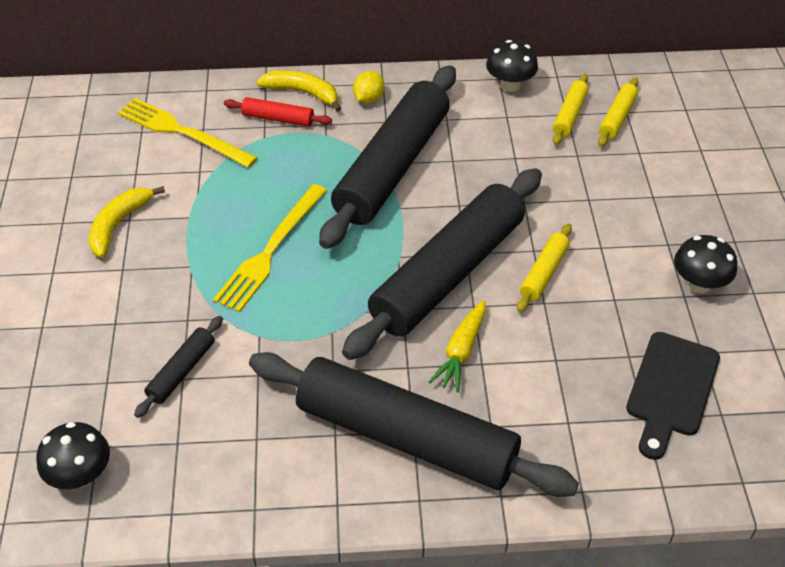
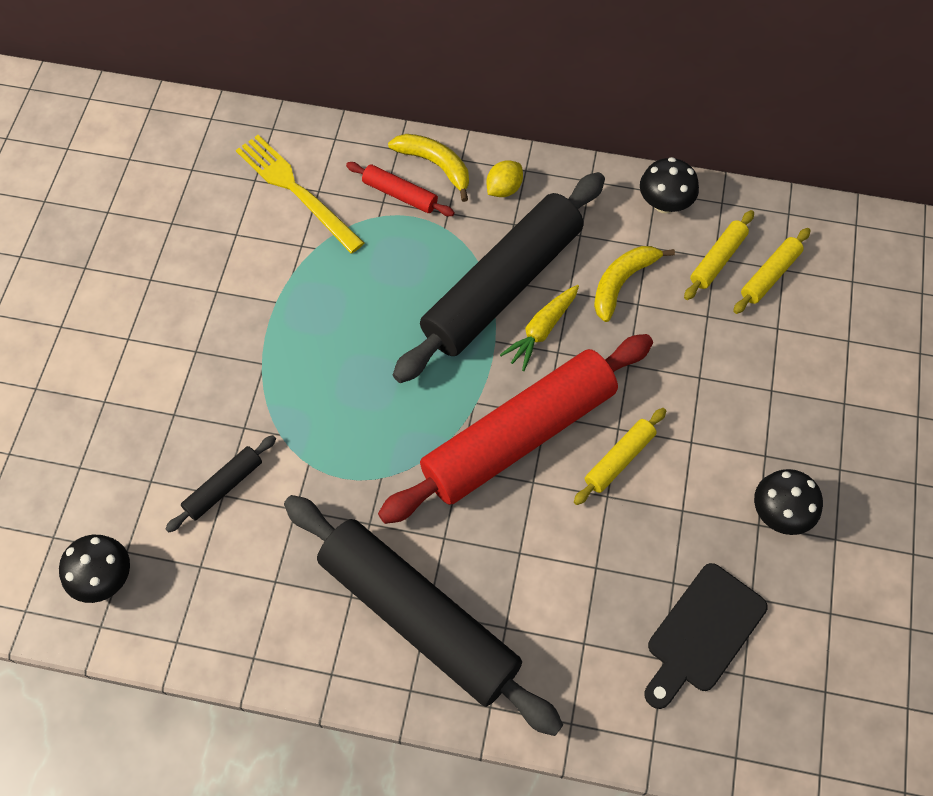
camera: 15 degrees right, 15 degrees up
yellow banana [88,186,165,258] -> yellow banana moved to [594,246,675,322]
yellow fork [213,184,327,313] -> none
black rolling pin [342,168,542,360] -> red rolling pin [378,334,653,524]
yellow carrot [429,300,486,392] -> yellow carrot moved to [500,285,579,371]

